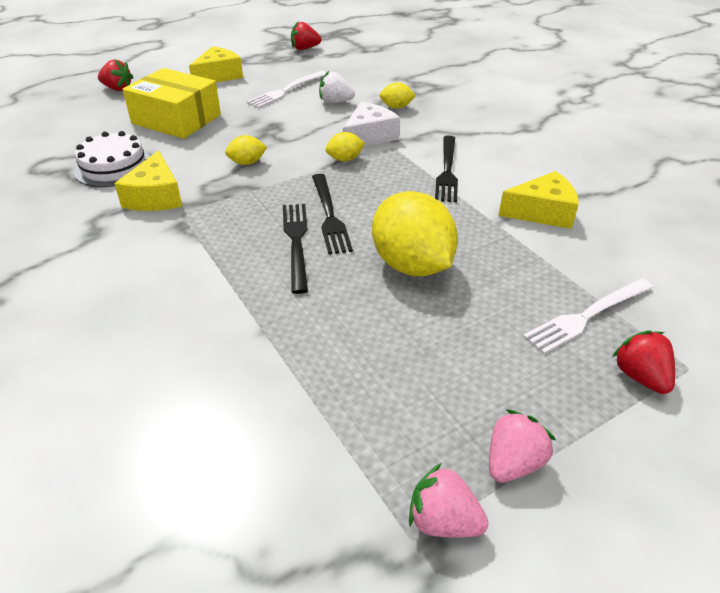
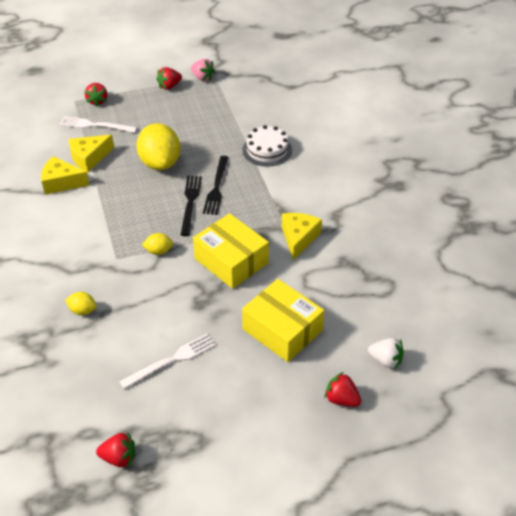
camera: 165 degrees left, 5 degrees up
white cake [74,131,150,187] -> white cake moved to [242,125,292,166]
yellow cheese [189,46,243,82] -> yellow cheese moved to [68,135,114,172]
yellow lemon [225,135,267,165] -> yellow box [193,213,269,289]
white strawberry [319,71,355,103] -> white strawberry moved to [368,338,404,369]
white cheese [343,101,400,147] -> none
black fork [435,136,458,202] -> none
pink strawberry [489,409,556,483] -> red strawberry [156,67,182,90]
white fork [523,278,653,354] -> white fork turned 150 degrees counterclockwise [59,116,137,133]

